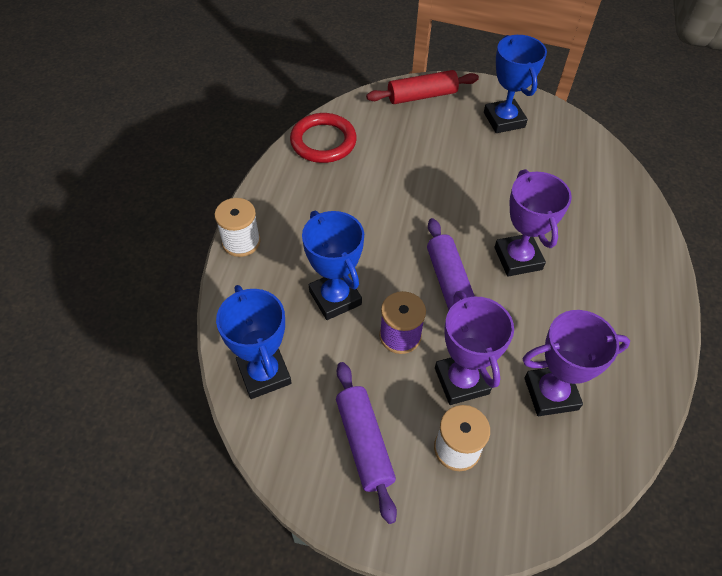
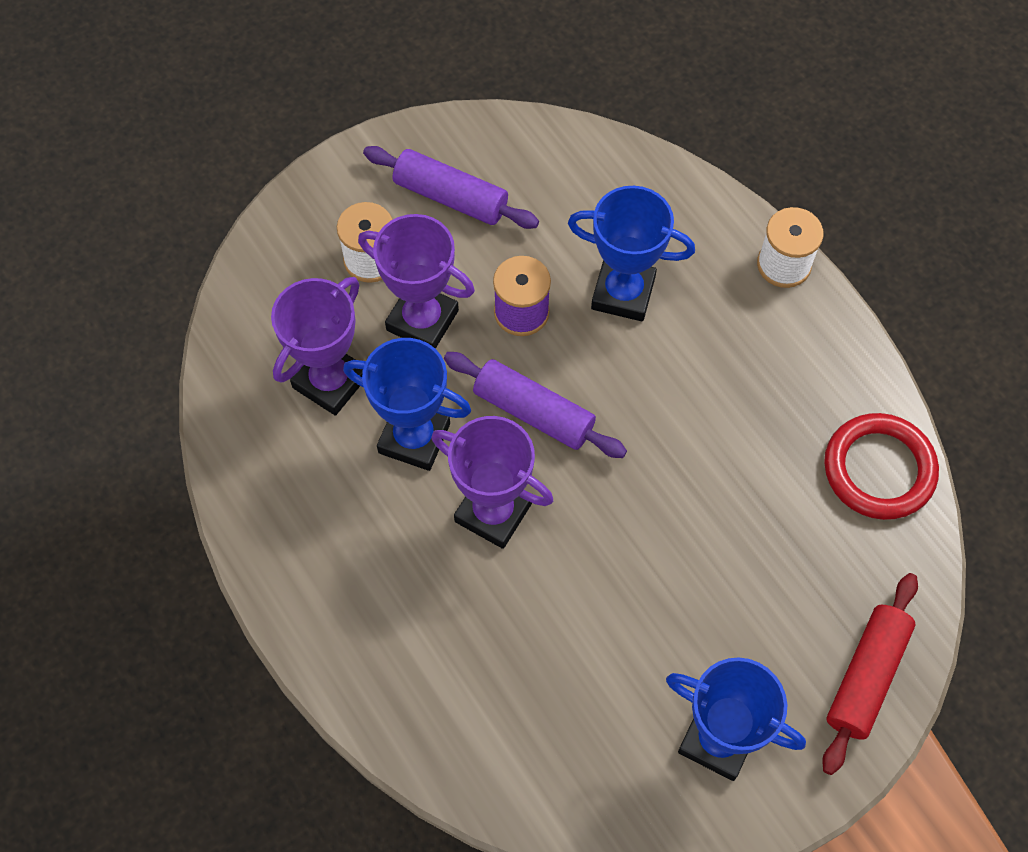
camera: 135 degrees right, 10 degrees up
blue trophy [216,285,291,399] -> blue trophy moved to [343,338,471,471]

